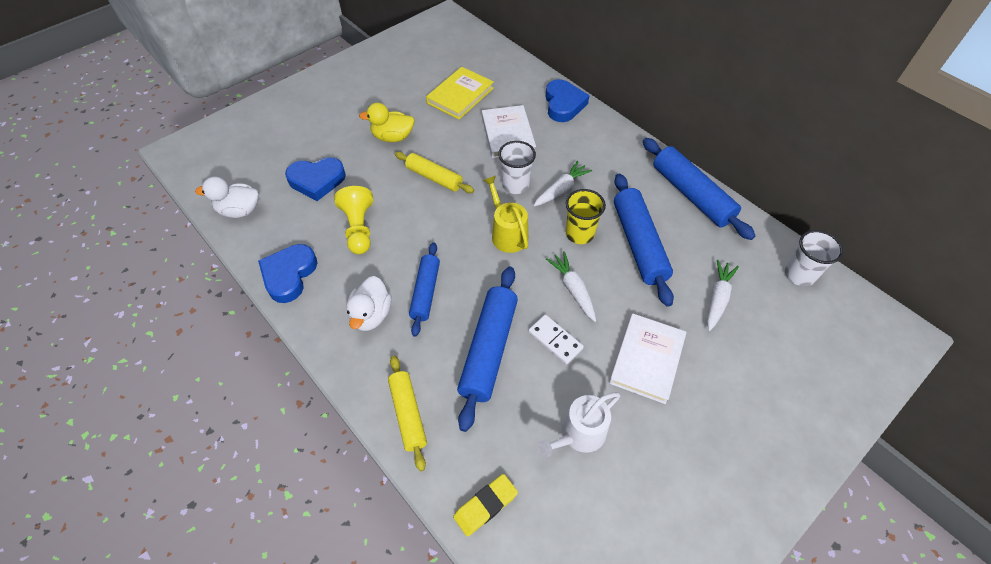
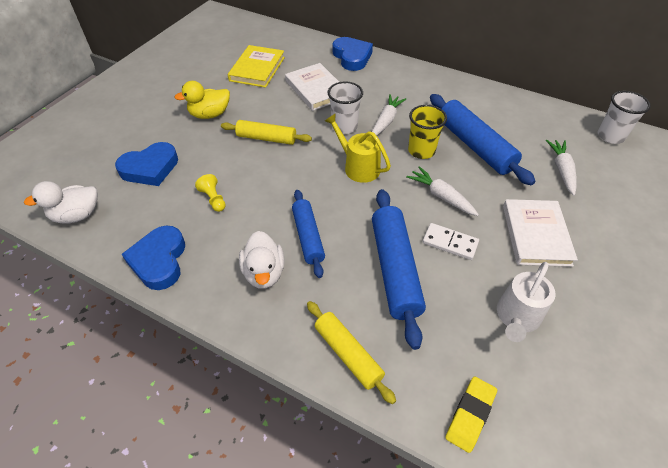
camera: 20 degrees left, 5 degrees down
yellow pawn [334,186,373,254] -> yellow pawn [195,174,226,212], size x0.57
blue rolling pin [643,138,756,240] -> none

